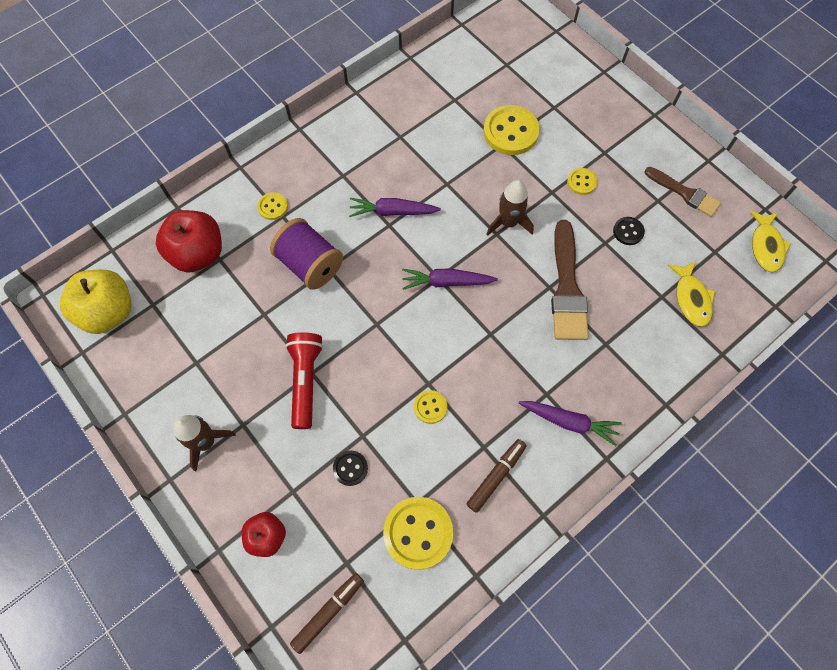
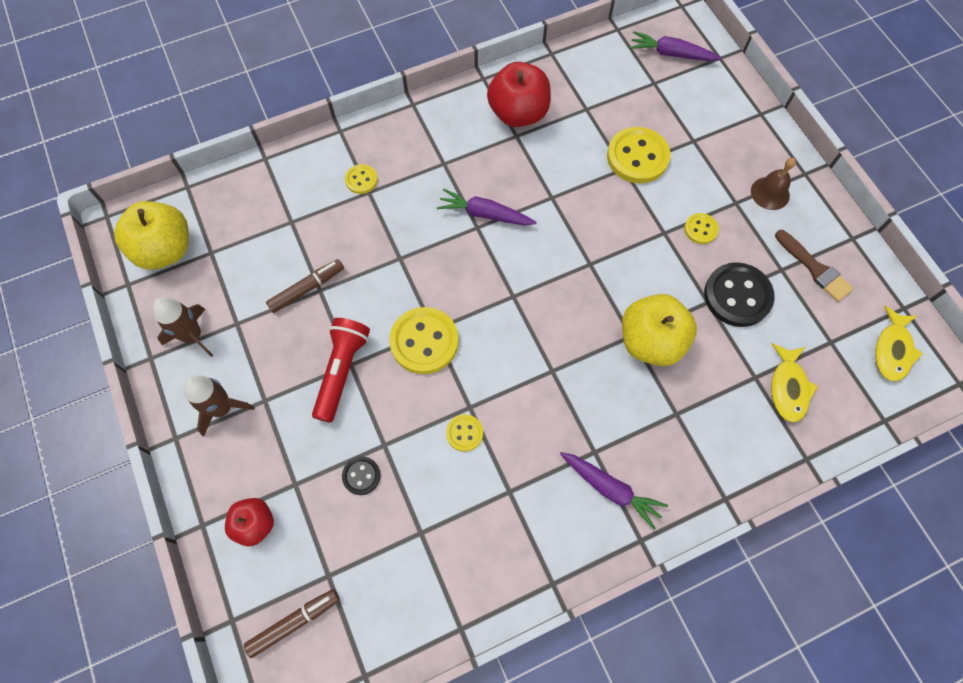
camera: 15 degrees right, 0 degrees up
red apple [156,210,222,273] -> red apple moved to [487,62,551,127]
purple spool [270,218,343,290] -> none
yellow button [383,497,453,570] -> yellow button moved to [389,307,459,374]
purple carrot [402,268,498,290] -> purple carrot moved to [630,31,722,61]
brown marker [467,439,527,513] -> brown marker moved to [266,259,344,313]
brown rocket [487,180,534,236] -> brown rocket moved to [153,297,213,357]
brown brush [551,220,589,340] -> yellow apple [622,294,697,366]
black button [613,217,645,245] -> black button [704,262,775,327], size x1.94
none -> brown bell [751,158,796,210]

